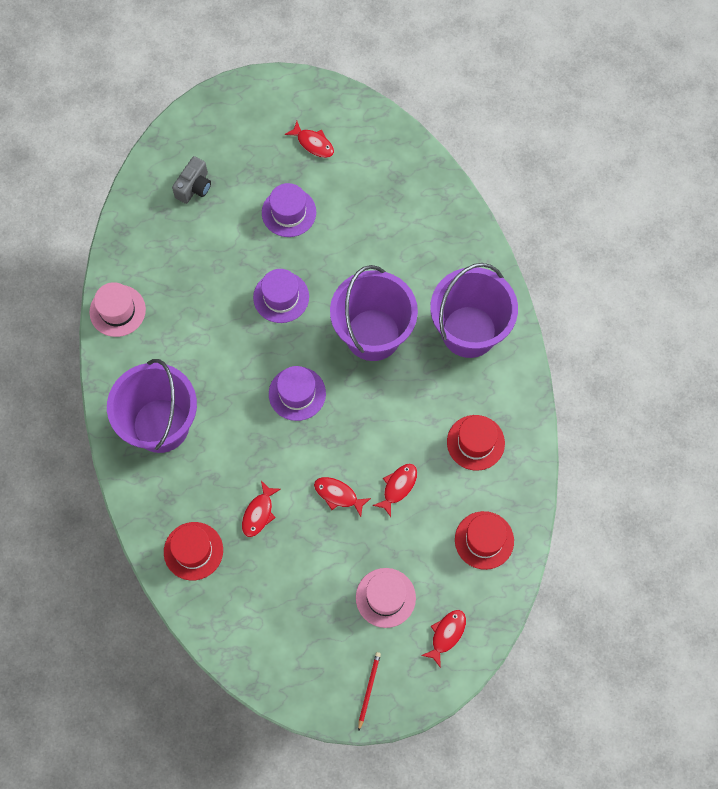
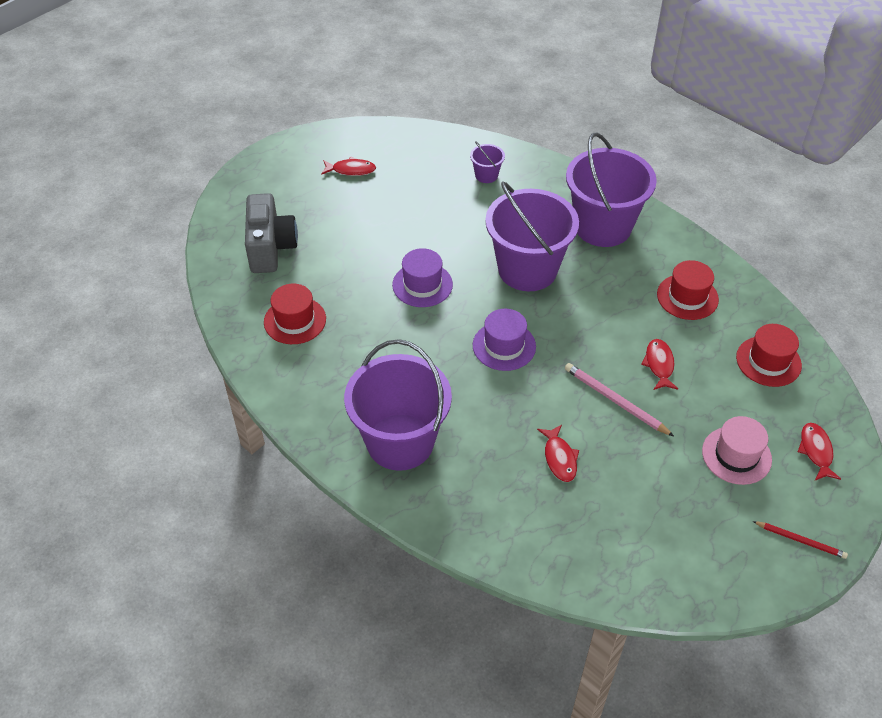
camera: 35 degrees left, 20 degrees down
pink hat [89,282,146,337] -> none
red hat [164,522,223,581] -> red hat moved to [264,284,326,344]
grey camera [172,156,211,204] -> grey camera [245,193,298,273], size x1.61
purple hat [262,183,316,237] -> none
red fish [314,477,371,517] -> pink pencil [565,363,674,436]
red pencil [358,652,381,731] -> red pencil turned 135 degrees clockwise [753,521,848,559]
none -> purple bucket [470,142,505,183]

